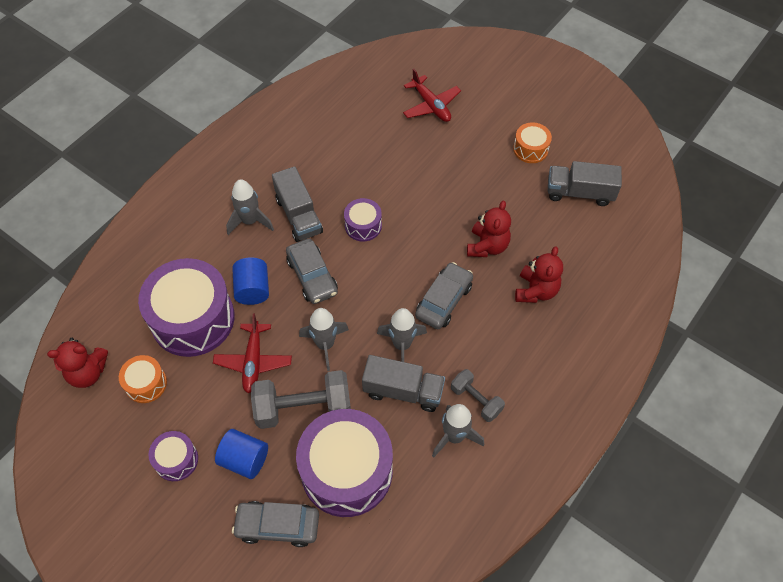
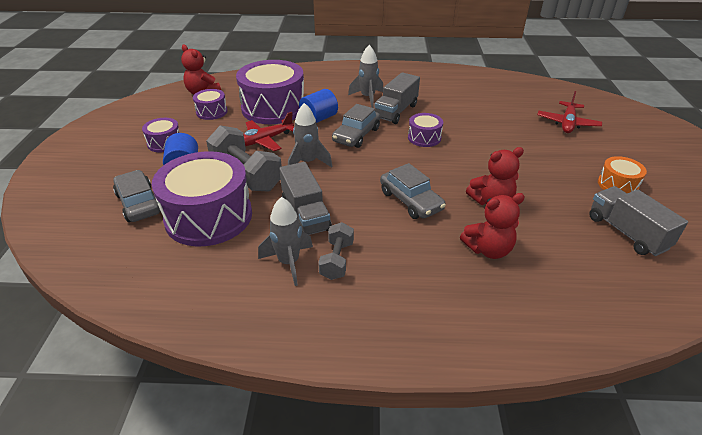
camera: 55 degrees right, 20 degrees down
orange drum [119,355,167,403] -> purple drum [193,89,227,120]
grey rocket [377,308,427,362] -> none
grey car [415,262,473,329] -> grey car turned 60 degrees clockwise [380,163,446,219]

